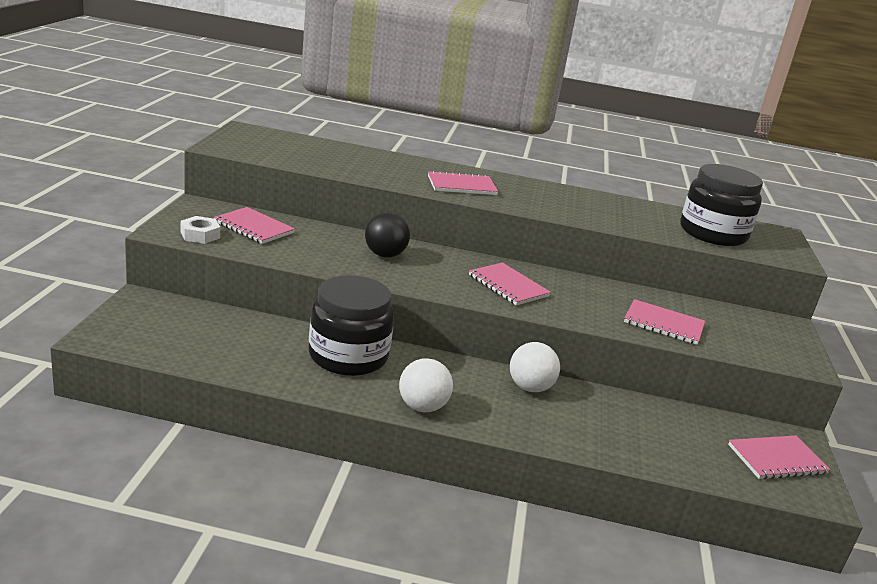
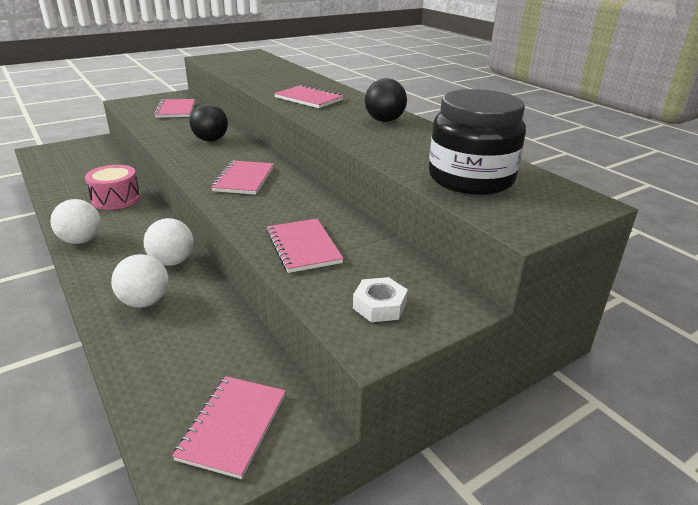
camera: 50 degrees right, 5 degrees up
white nut [181,216,220,244] -> white nut moved to [353,277,408,322]
black jar [309,275,394,376] -> pink drum [85,165,141,210]
pink notebook [728,435,830,480] -> pink notebook turned 75 degrees clockwise [172,376,286,479]
none -> white ball [111,254,169,308]
none -> black ball [365,78,407,122]

